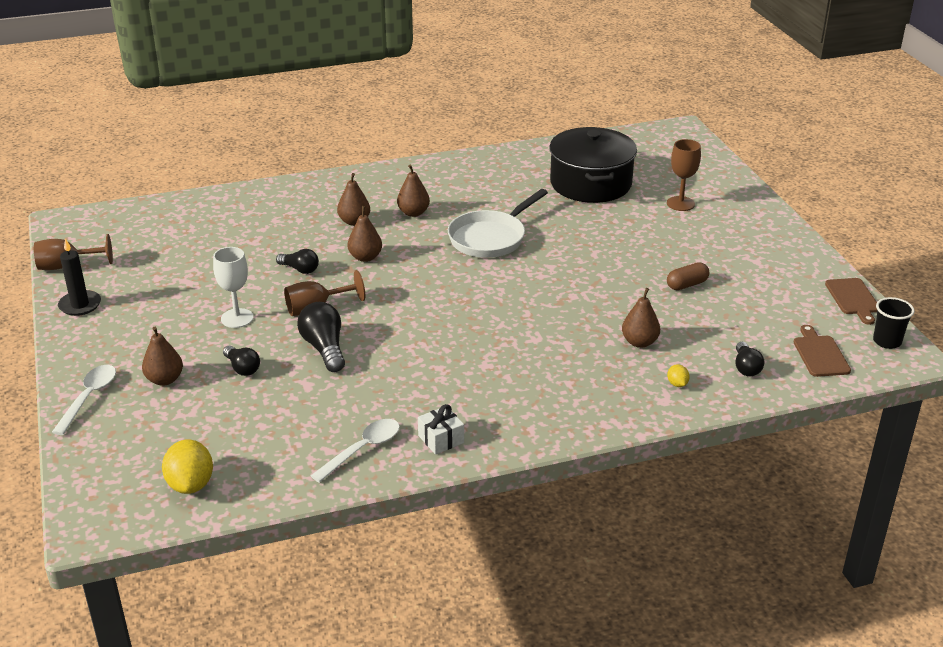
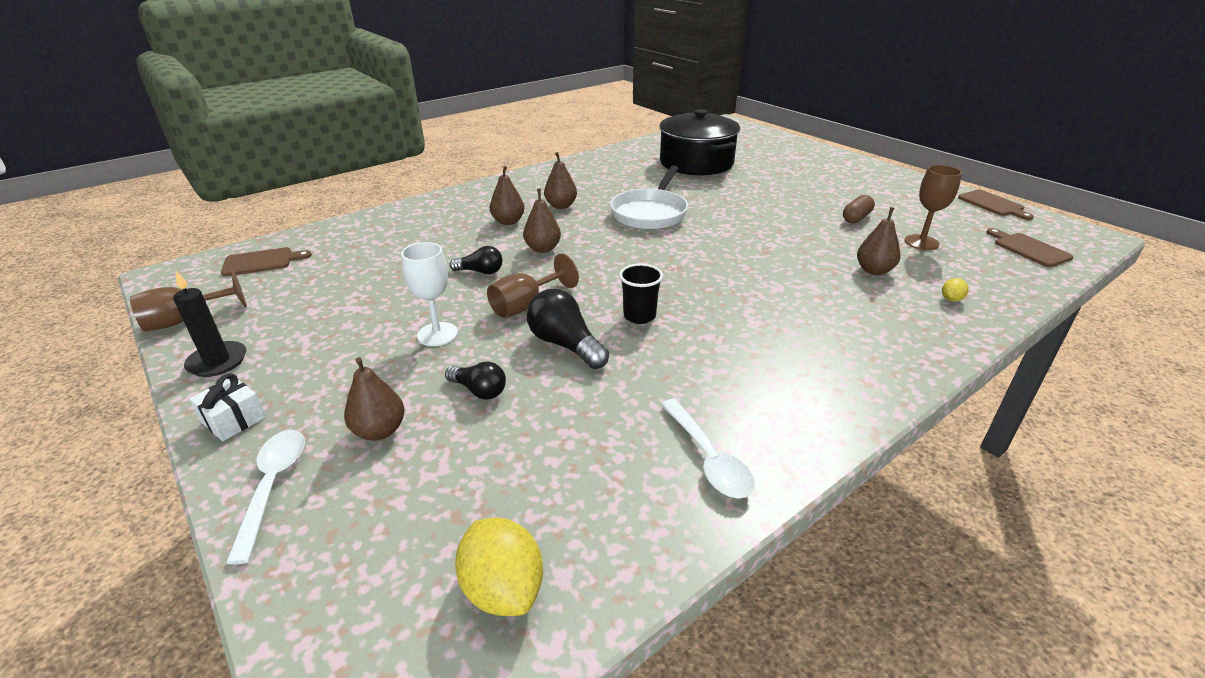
camera: 20 degrees left, 0 degrees up
white spoon [311,419,400,483] -> white spoon turned 135 degrees clockwise [661,399,755,499]
white gift [418,404,464,455] -> white gift moved to [190,374,266,441]
brown goblet [667,139,701,211] -> brown goblet moved to [905,165,962,250]
yellow lemon [667,364,690,387] -> yellow lemon turned 75 degrees clockwise [942,278,968,302]
black light bulb [736,342,764,376] -> none
black cup [873,297,915,349] -> black cup moved to [619,264,663,324]
none -> brown cutting board [221,247,312,277]

